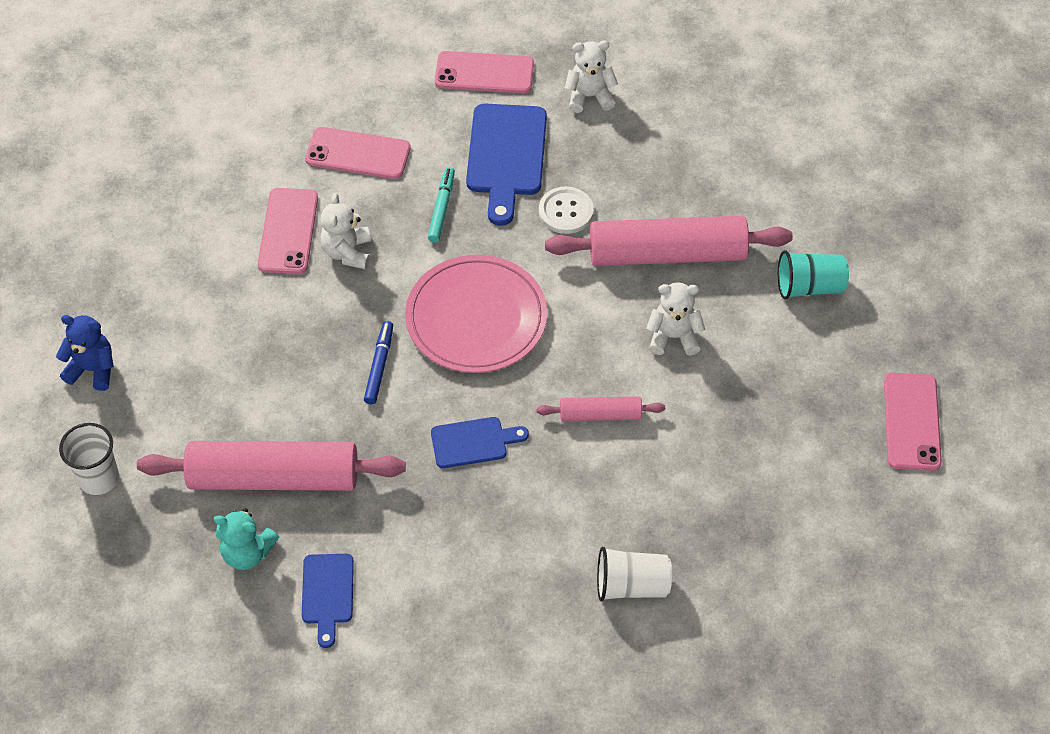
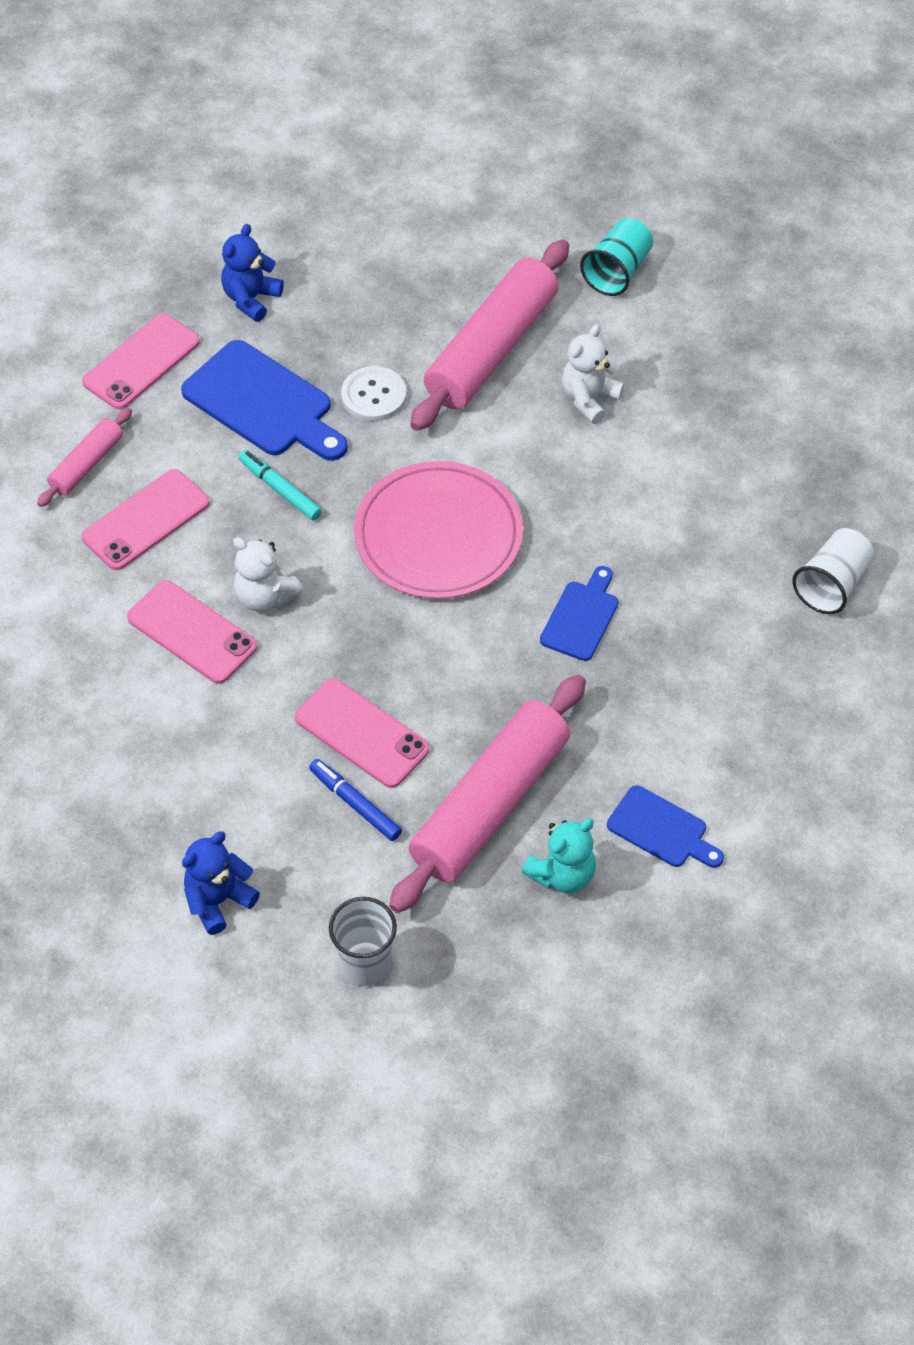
camera: 55 degrees left, 0 degrees up
blue marker [364,321,393,404] -> blue marker moved to [309,759,402,841]
pink rolling pin [537,396,665,421] -> pink rolling pin moved to [37,408,132,507]
white teddy bear [565,40,618,113] -> blue teddy bear [221,224,284,322]
pink phone [884,373,942,471] -> pink phone moved to [295,678,430,788]

